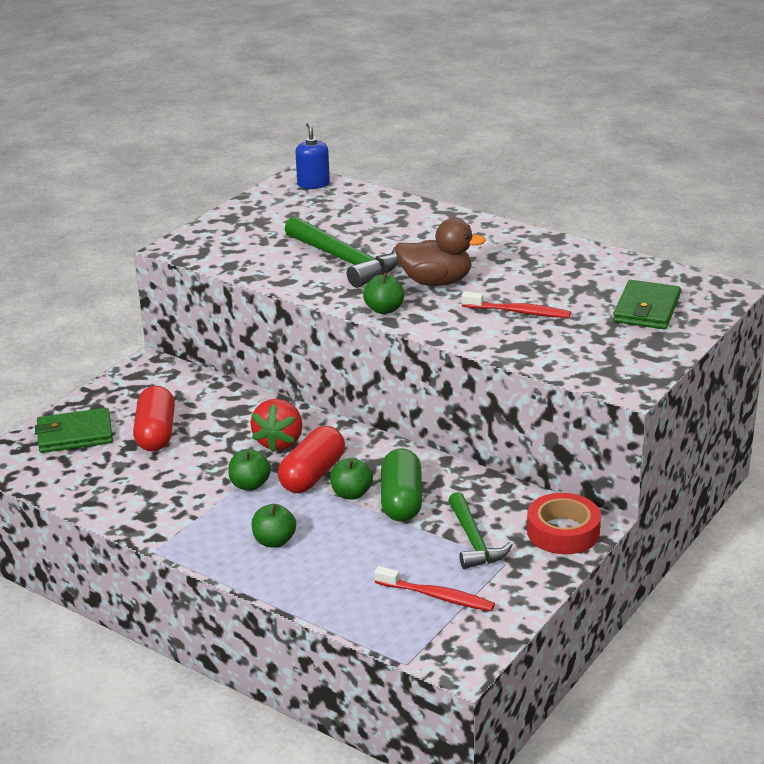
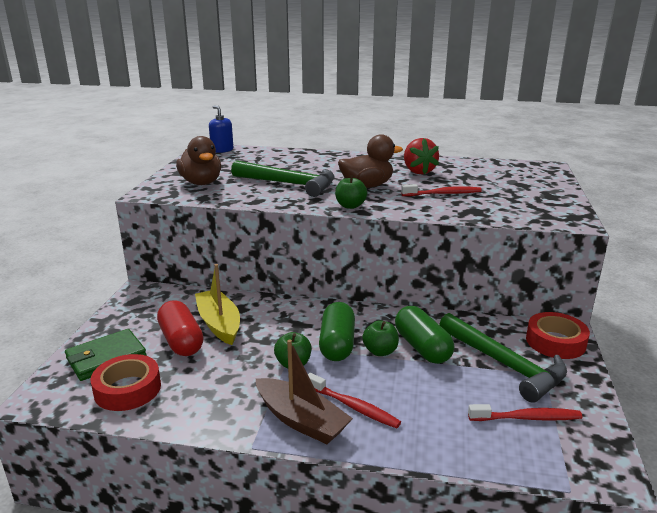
camera: 25 degrees left, 5 degrees down
red strawberry [250,399,303,452] -> red strawberry moved to [404,138,439,174]
green apple [252,504,296,548] -> red toothbrush [308,373,401,429]
red capsule [278,426,345,493] -> green capsule [319,302,355,361]
green hammer [448,492,513,569] -> green hammer [439,313,567,403], size x1.52
green wallet [613,280,681,330] -> none
none -> red tape [90,354,161,411]
none -> brown duck [176,136,221,185]
none -> yellow boat [195,264,240,345]
none -> brown boat [255,339,353,444]

